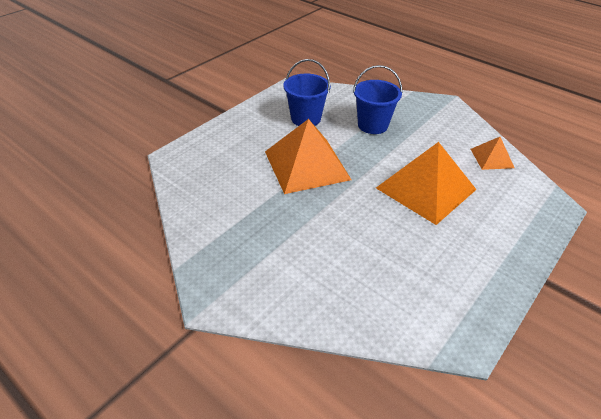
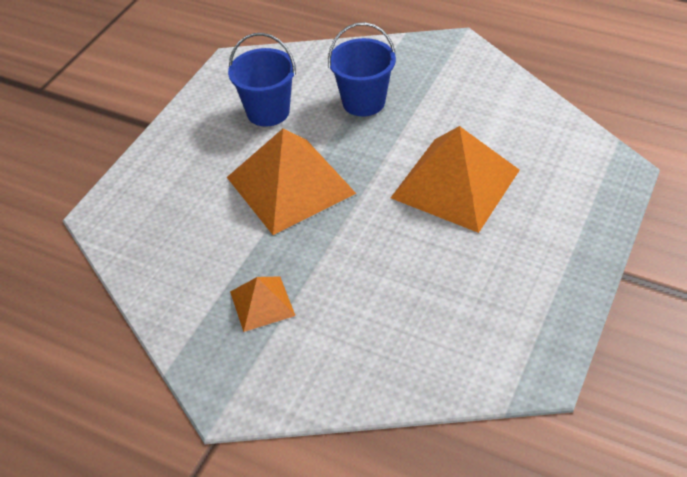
camera: 10 degrees left, 5 degrees up
orange pyramid [471,137,515,170] -> orange pyramid moved to [230,277,295,332]

